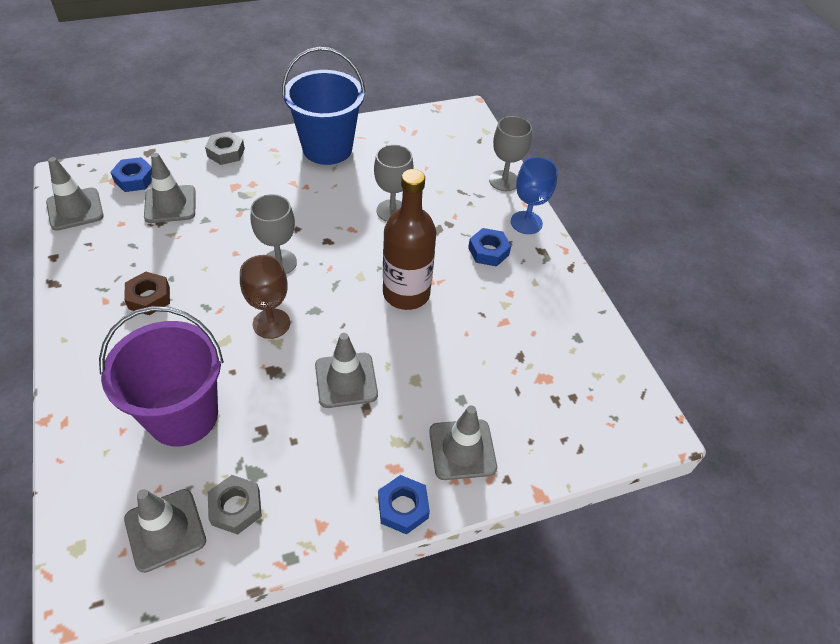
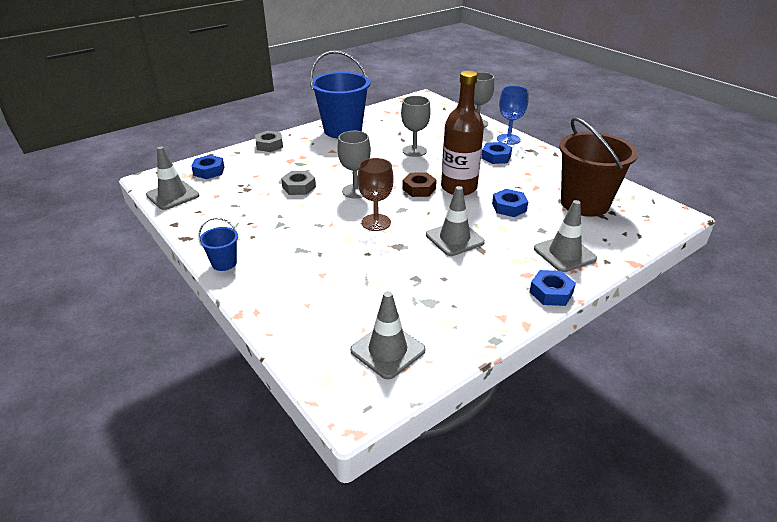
camera: 15 degrees left, 15 degrees down
purple bucket [99,306,224,447] -> none
brown nut [124,272,170,315] -> brown nut moved to [402,172,437,197]
grey traffic cone [144,153,196,223] -> none
grey nut [208,475,262,535] -> grey nut moved to [281,171,316,195]
none -> blue bucket [198,218,238,271]
none -> blue nut [492,189,528,217]
none -> brown bucket [559,117,638,217]

